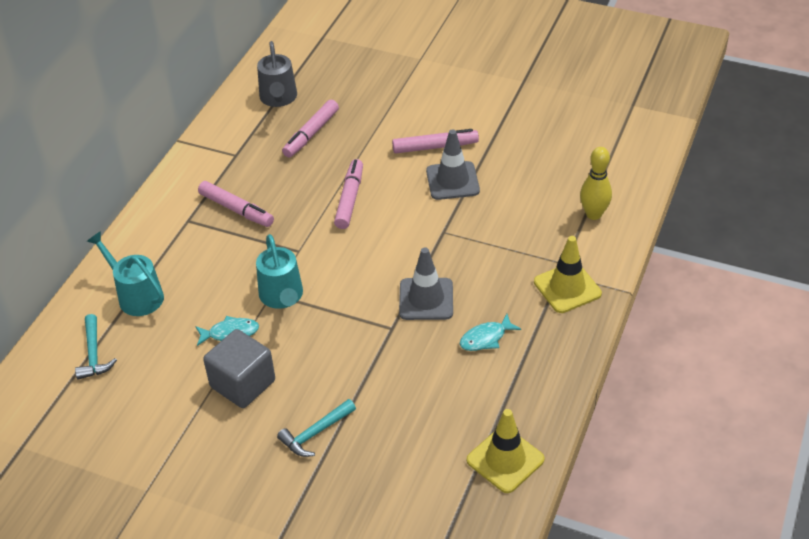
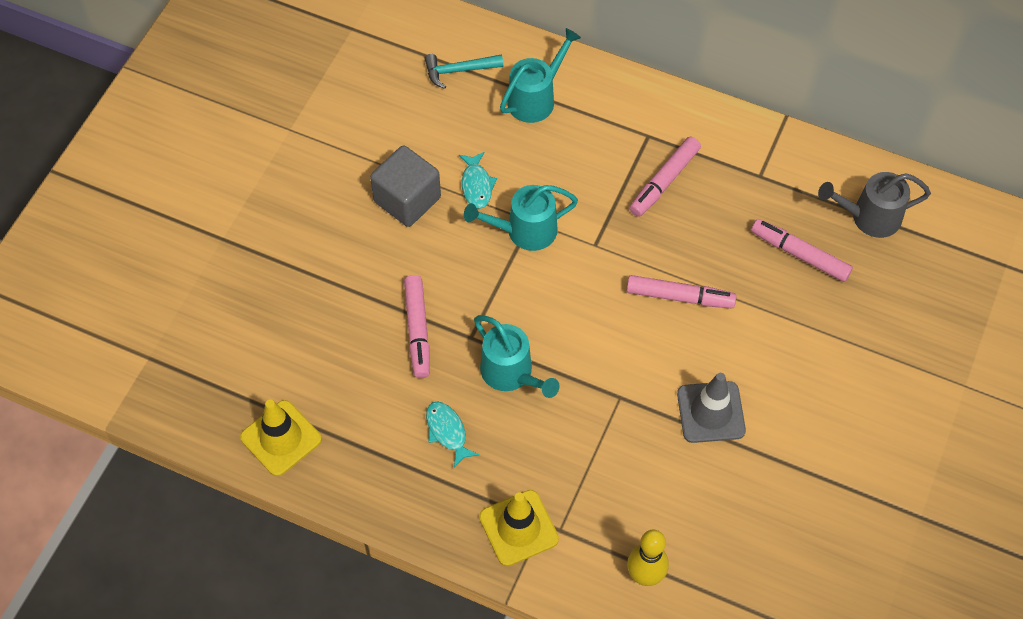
camera: 90 degrees right, 15 degrees up
turquoise hammer [277,399,356,457] -> none
pink marker [392,129,479,154] -> pink marker moved to [404,275,430,378]
grey traffic cone [399,248,453,320] -> turquoise watering can [474,315,560,398]

